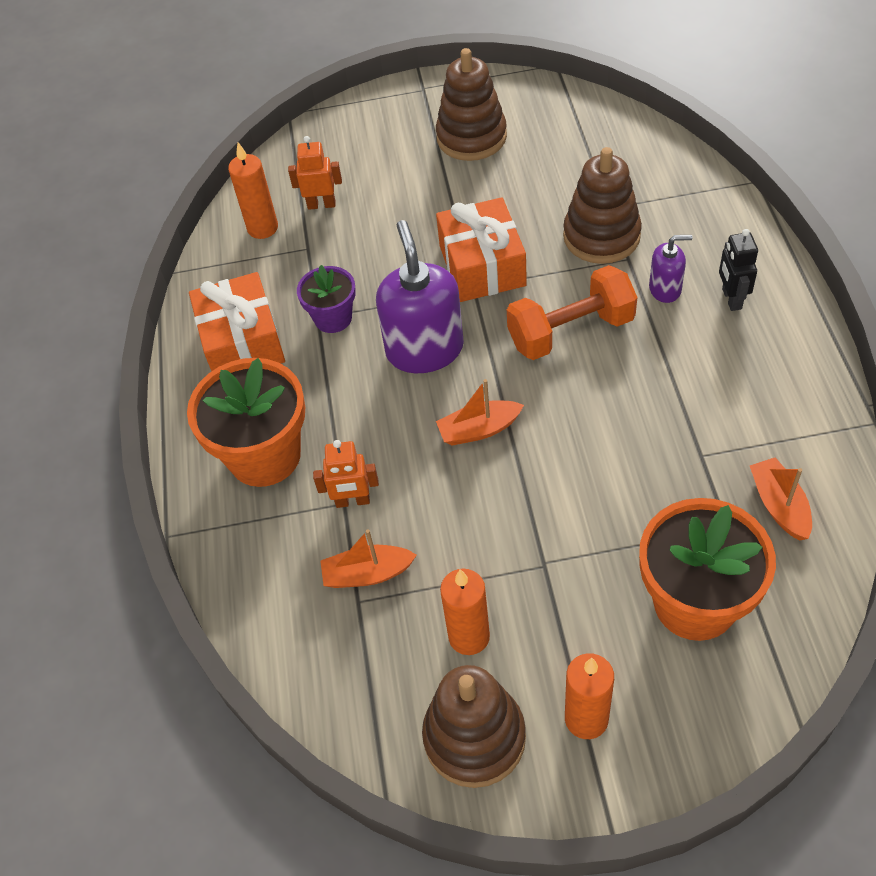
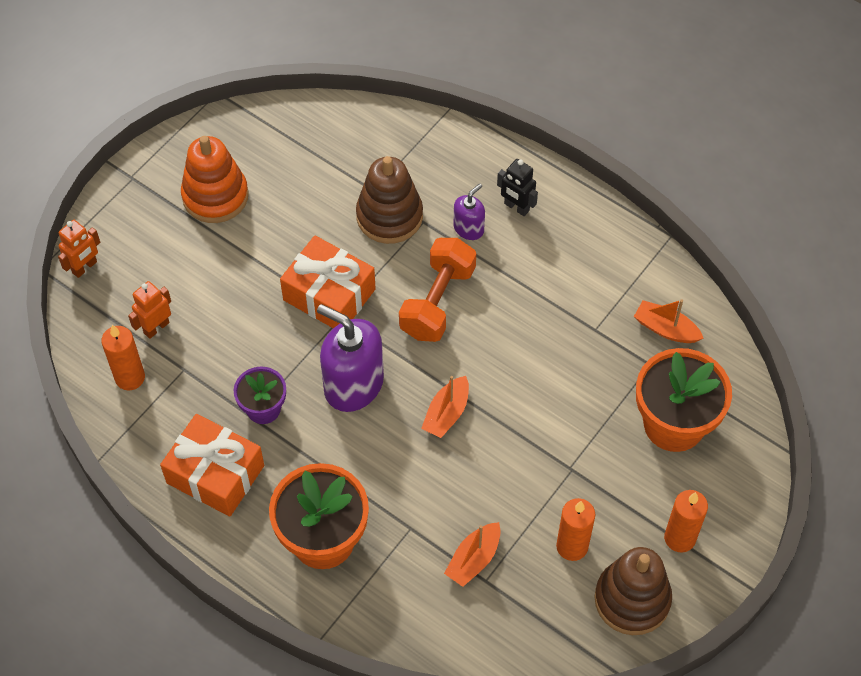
camera: 50 degrees left, 5 degrees up
orange robot [313,440,379,508] -> orange robot moved to [58,220,100,278]
brown stacking toy [436,48,507,161] -> orange stacking toy [181,136,249,223]

